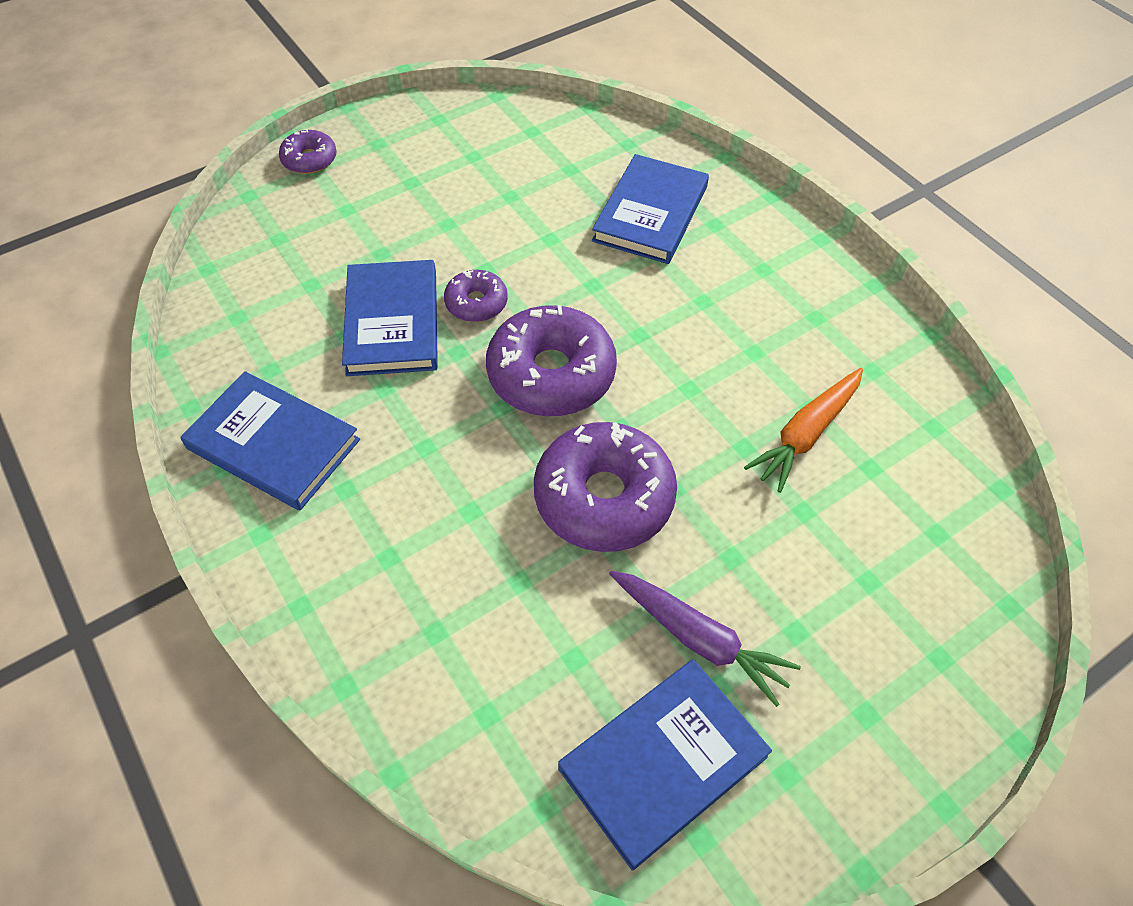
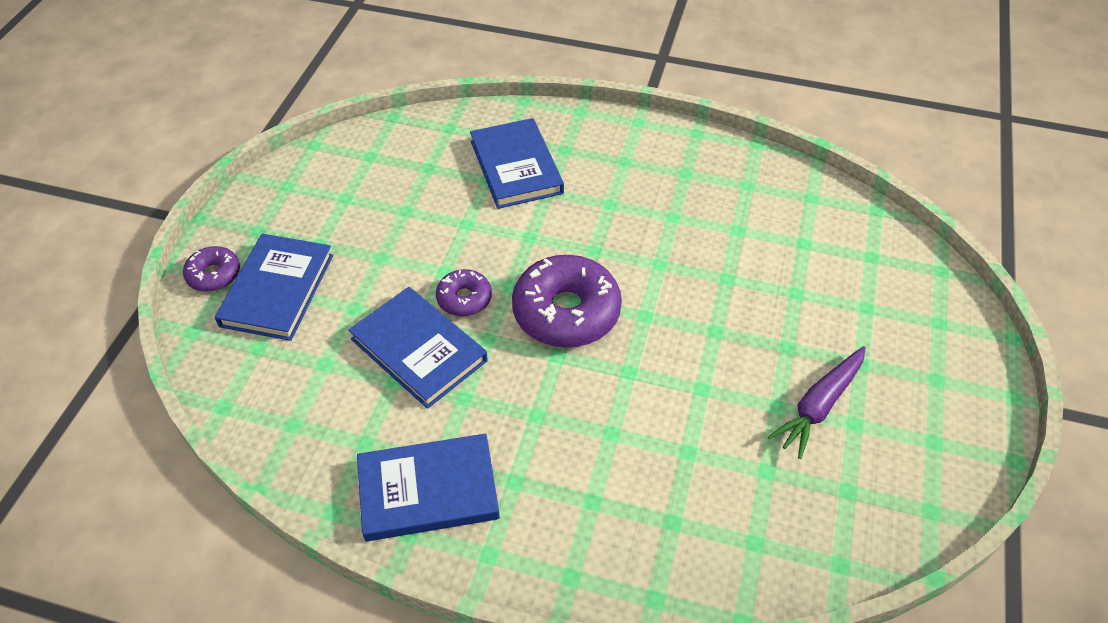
camera: 40 degrees left, 5 degrees down
purple donut [534,422,677,552] -> none
blue book [558,659,772,871] -> blue book moved to [215,234,333,341]
purple carrot [609,571,801,707] -> purple carrot turned 135 degrees clockwise [768,346,866,459]
orange carrot [744,368,863,493] -> none

